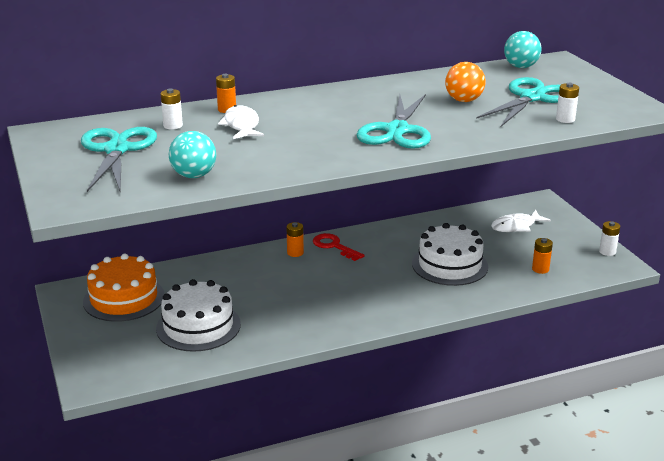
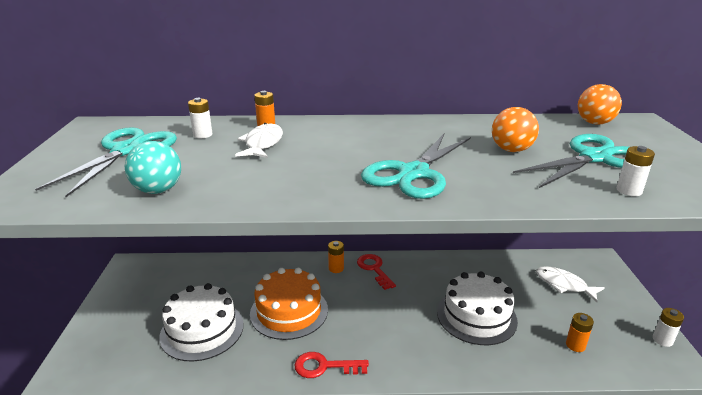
camera: 20 degrees right, 0 degrees up
orange cake [83,254,165,322] -> orange cake moved to [250,268,328,340]
white fish [491,210,551,232] -> white fish turned 45 degrees clockwise [536,266,605,302]
turquoise ball [504,31,541,68] -> orange ball [578,84,622,125]
none -> red key [294,352,369,378]

